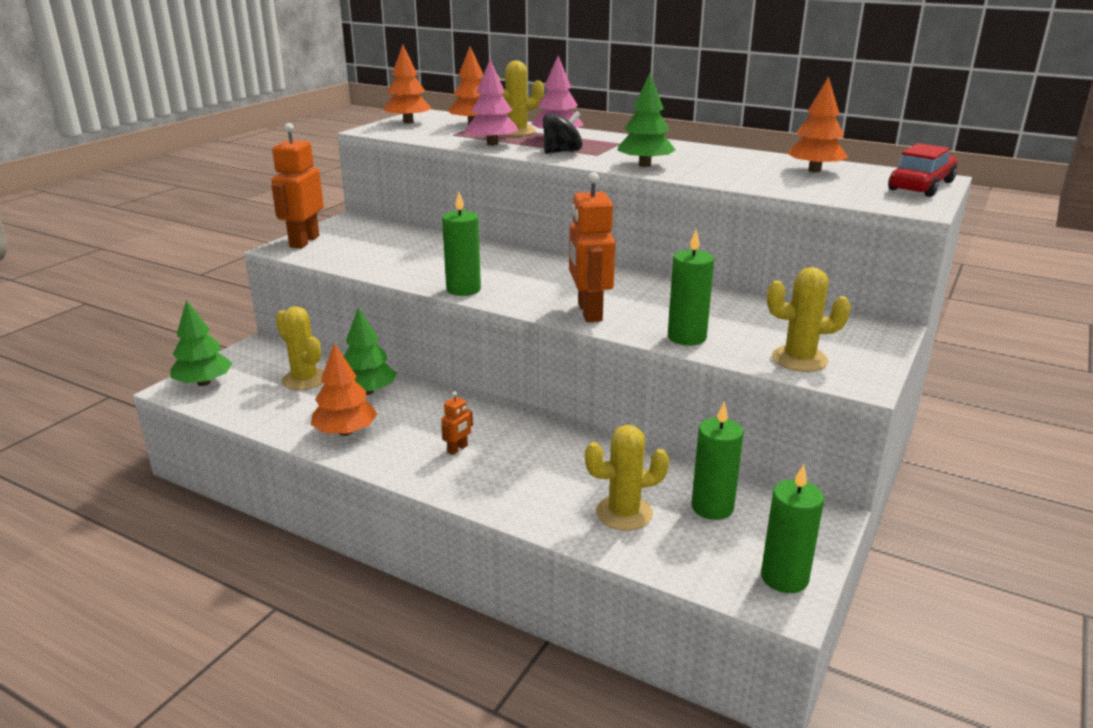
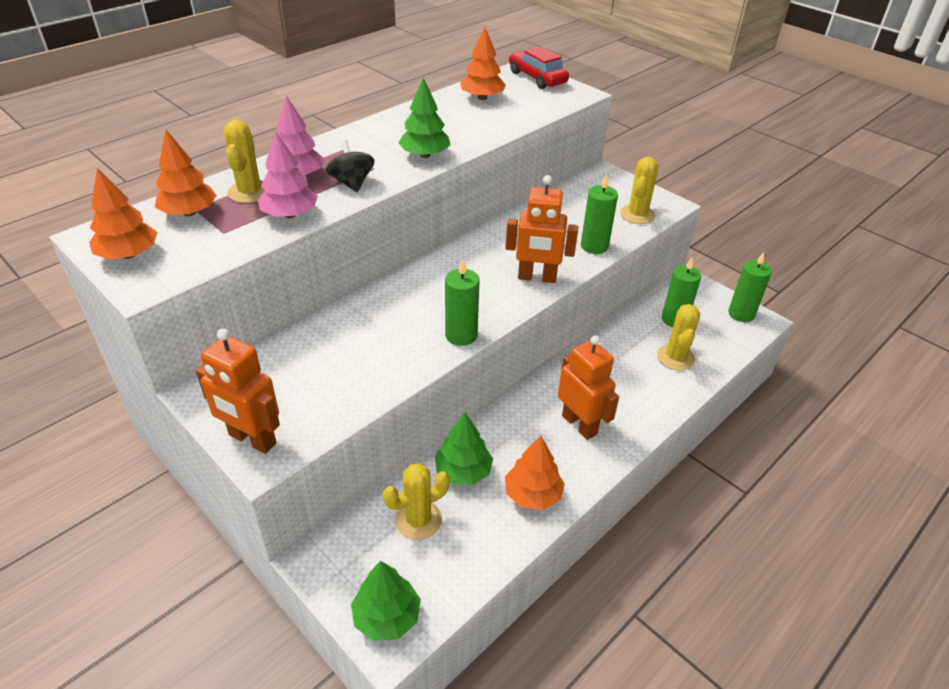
camera: 75 degrees left, 15 degrees up
orange robot [441,391,473,455] -> orange robot [558,335,619,440], size x2.22

